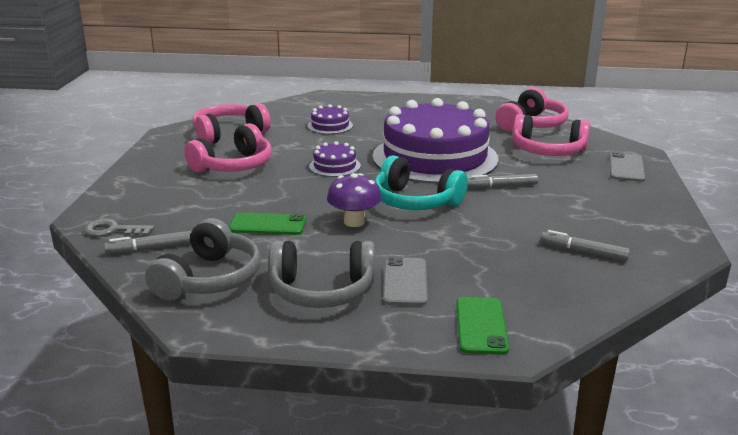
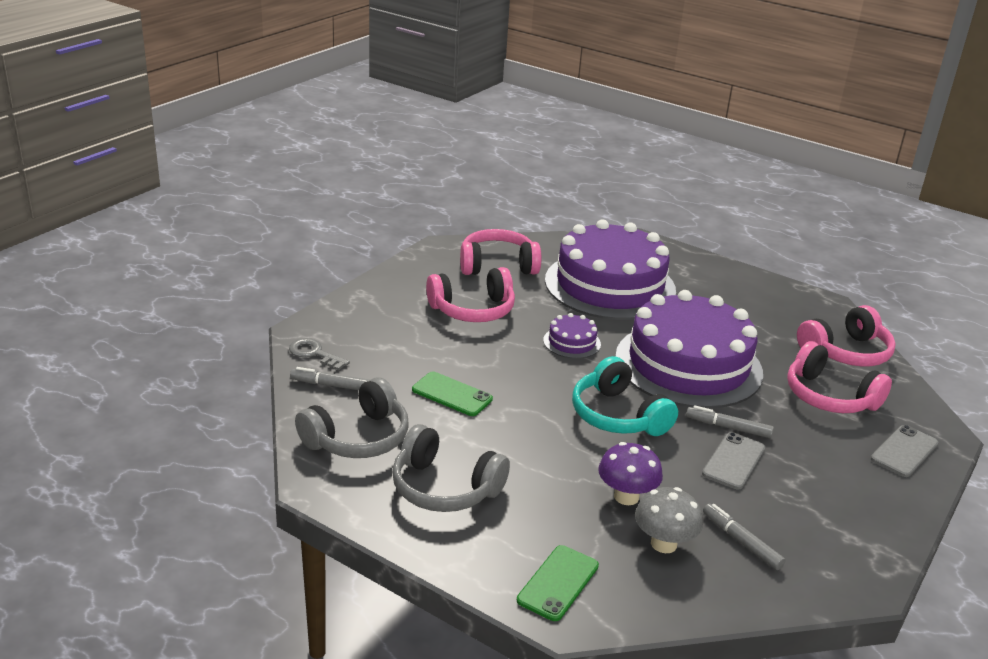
camera: 25 degrees right, 5 degrees up
purple cake [307,104,353,134] -> purple cake [545,219,676,320], size x2.49
purple mushroom [327,173,382,227] -> purple mushroom moved to [598,442,663,505]
grey phone [383,257,428,306] -> grey phone moved to [702,432,765,489]
none -> grey mushroom [635,487,703,553]

